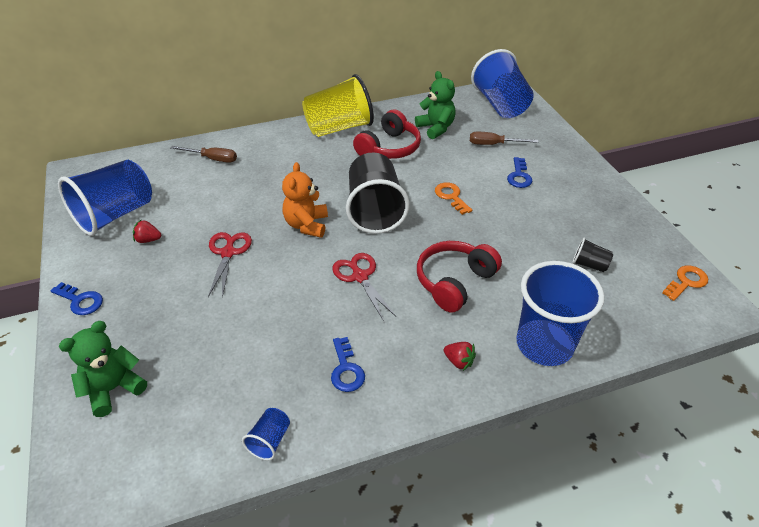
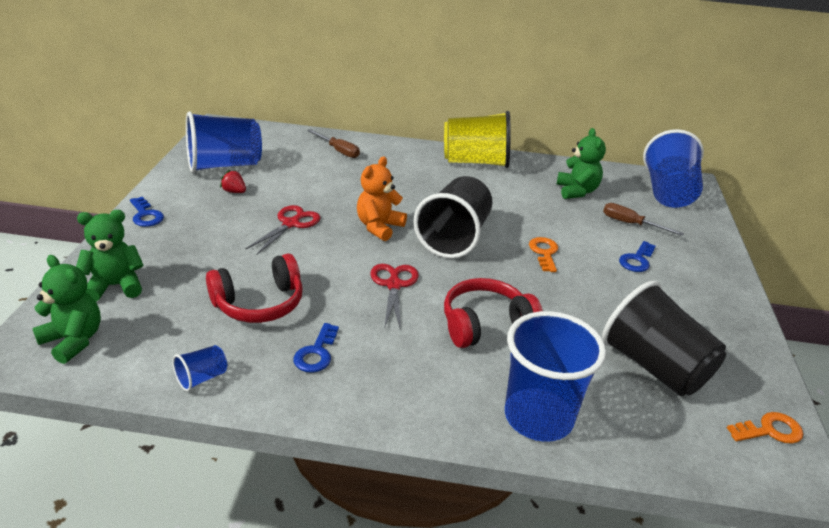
camera: 25 degrees right, 10 degrees down
red headphones [353,109,421,159] -> red headphones moved to [206,253,303,323]
red strawberry [444,342,476,371] -> none
black cup [572,238,613,272] -> black cup [602,281,726,396], size x2.32
none -> green teddy bear [32,255,101,364]

